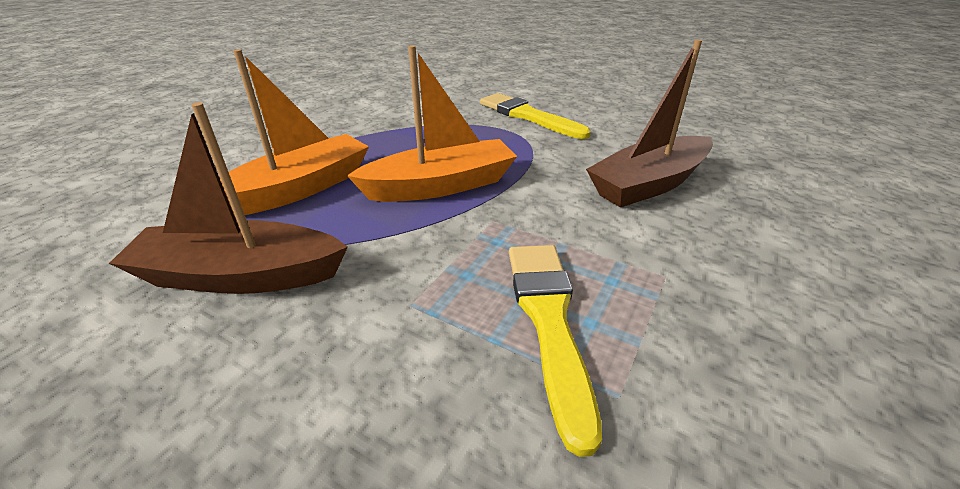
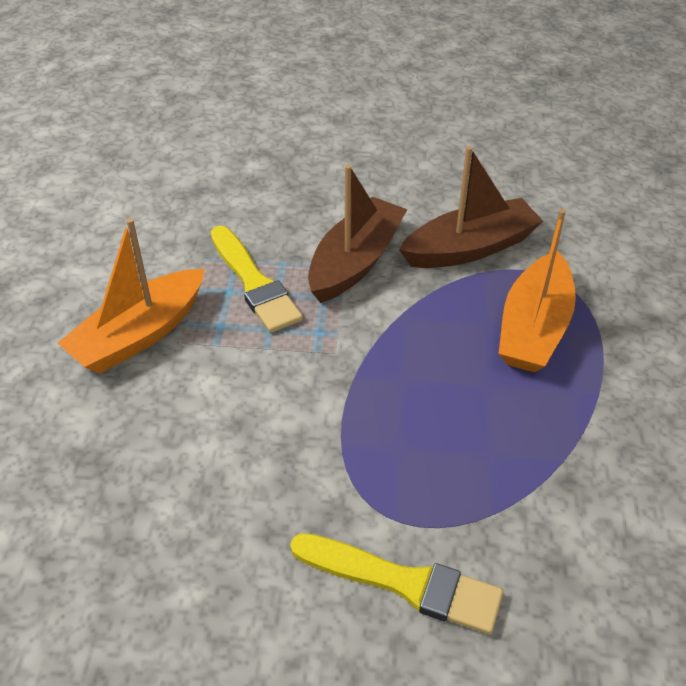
camera: 155 degrees right, 10 degrees up
orange boat [347,45,517,202] -> orange boat moved to [58,218,205,374]
brown boat [586,39,713,207] -> brown boat moved to [308,165,408,303]

